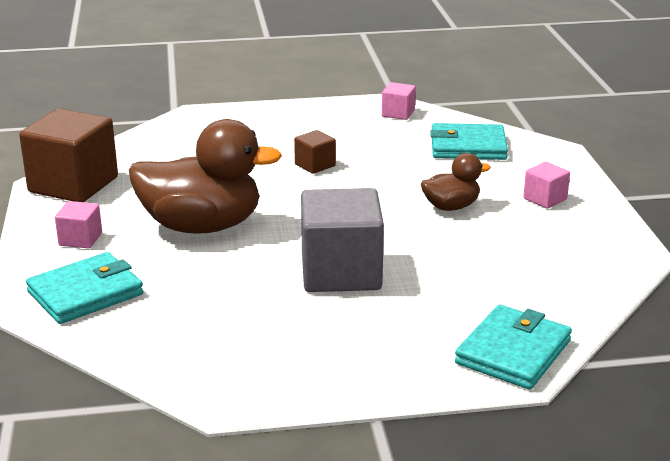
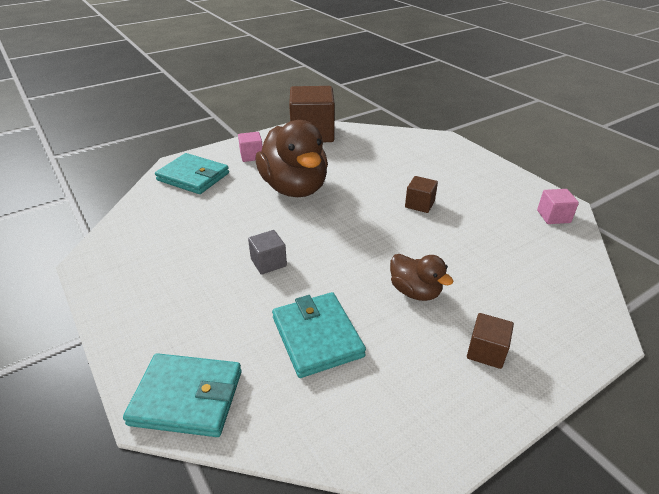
camera: 65 degrees right, 10 degrees up
grey cube [301,188,384,292] -> grey cube [248,230,287,275], size x0.47
turquoise wallet [430,123,508,160] -> turquoise wallet moved to [272,292,366,378]
pink cube [523,162,570,209] -> brown cube [467,313,514,369]

